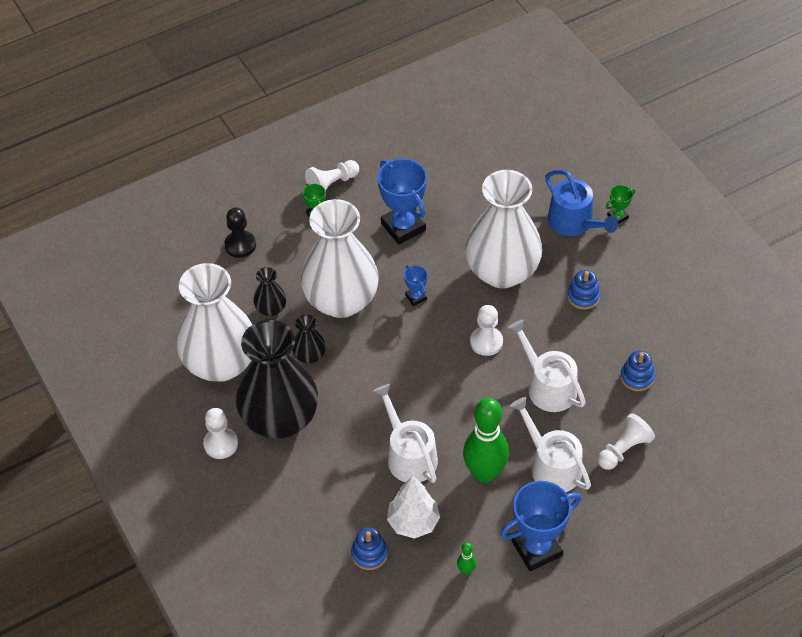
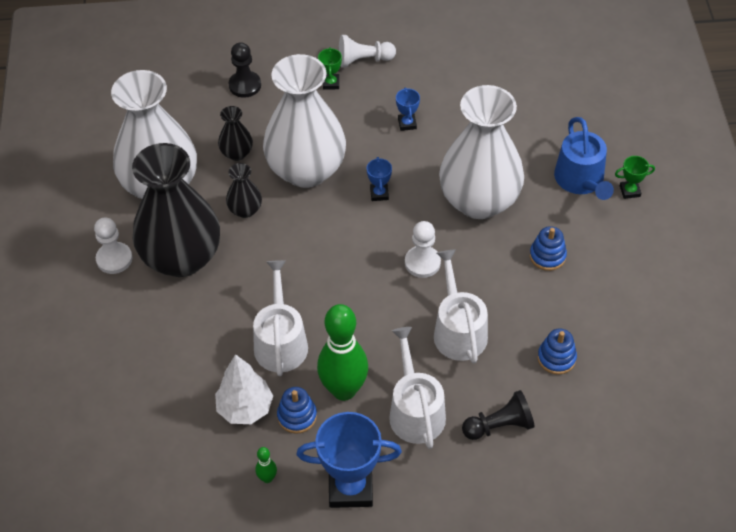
camera: 25 degrees right, 0 degrees up
blue stacking toy [351,527,388,570] -> blue stacking toy moved to [277,387,317,434]
blue trophy [378,158,427,245] -> blue trophy [396,87,420,131], size x0.47
white pawn [598,413,655,470] -> black pawn [462,390,535,440]

